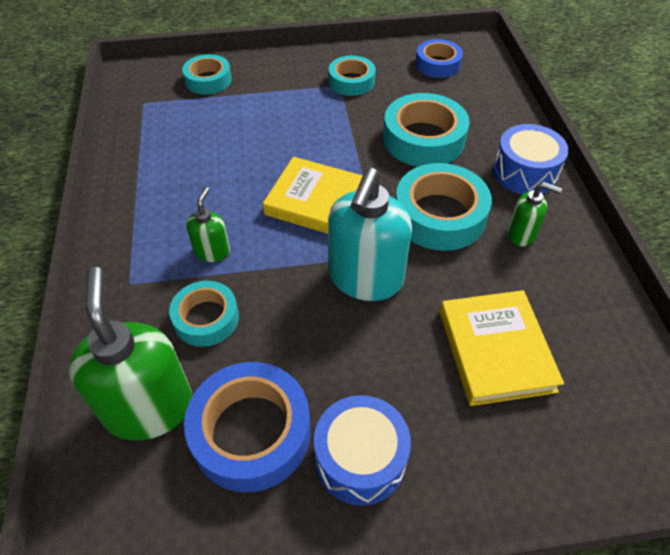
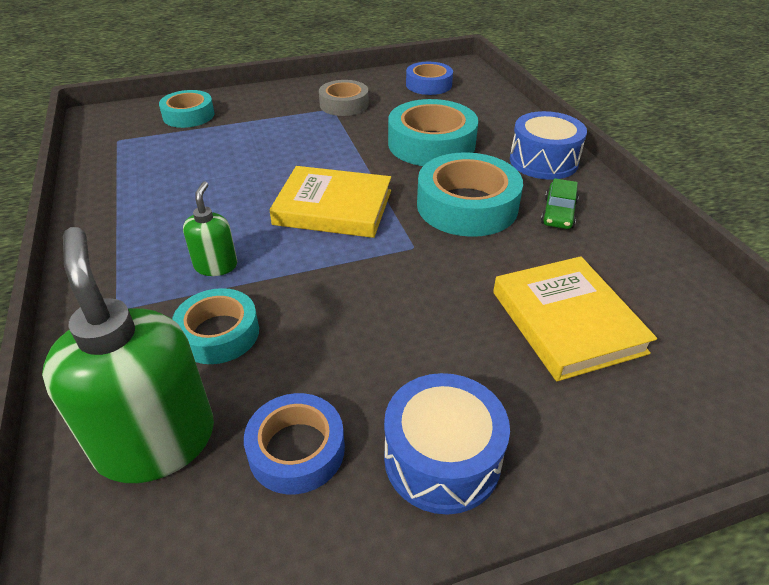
camera: 10 degrees left, 10 degrees down
blue tape [184,362,311,492] -> blue tape [244,393,345,494], size x0.62
turquoise soap dispenser [328,168,412,301] -> none
turquoise tape [329,55,376,96] -> grey tape [319,80,369,116]
green soap dispenser [507,182,562,246] -> green car [541,178,579,229]

